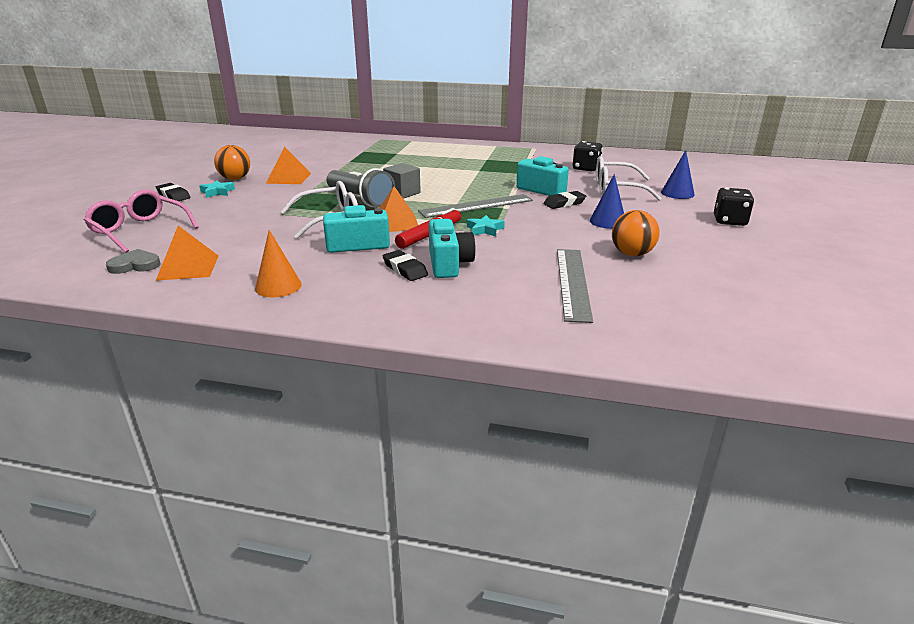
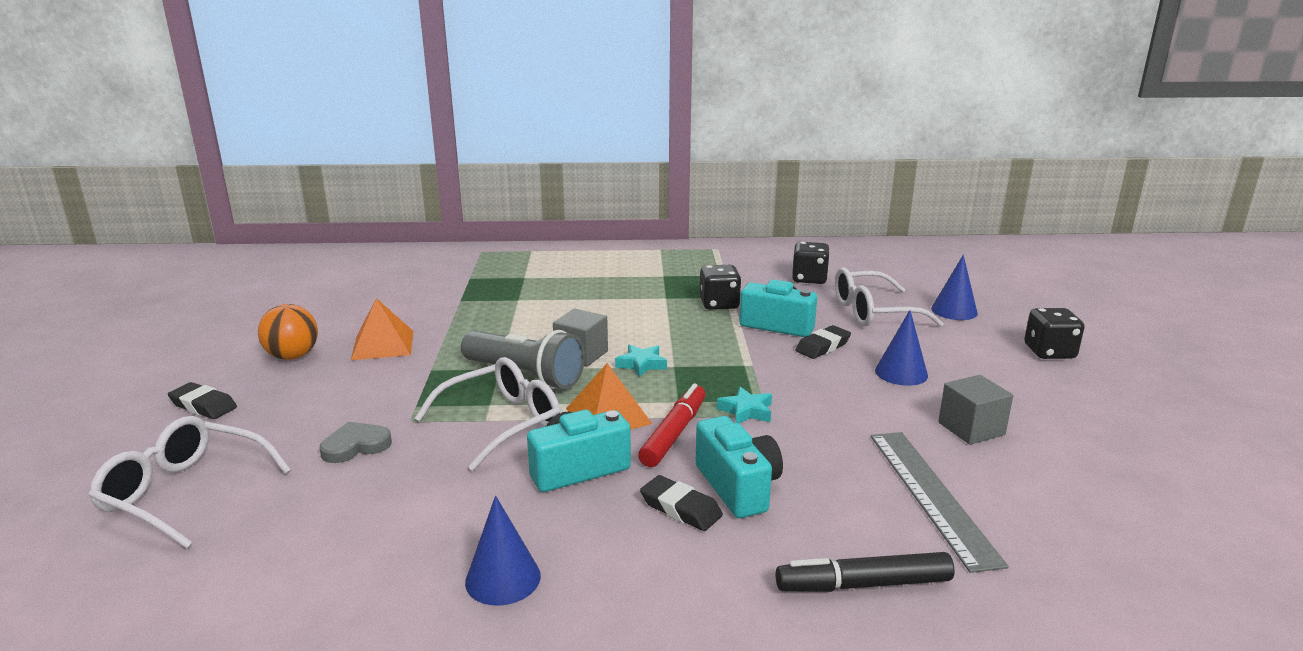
camera: 15 degrees left, 5 degrees down
pink glasses [84,189,199,253] -> white glasses [88,416,291,548]
grey heart [106,249,161,274] -> grey heart moved to [320,422,392,463]
orange pyramid [156,226,218,281] -> none
turquoise star [199,180,235,198] -> turquoise star moved to [615,345,667,377]
orange cone [255,230,302,297] -> blue cone [465,496,541,606]
grey ruler [418,194,533,218] -> none
orange ball [612,210,659,256] -> grey cube [938,375,1013,445]
none -> black dice [700,265,741,310]
none -> black marker [776,552,955,592]

